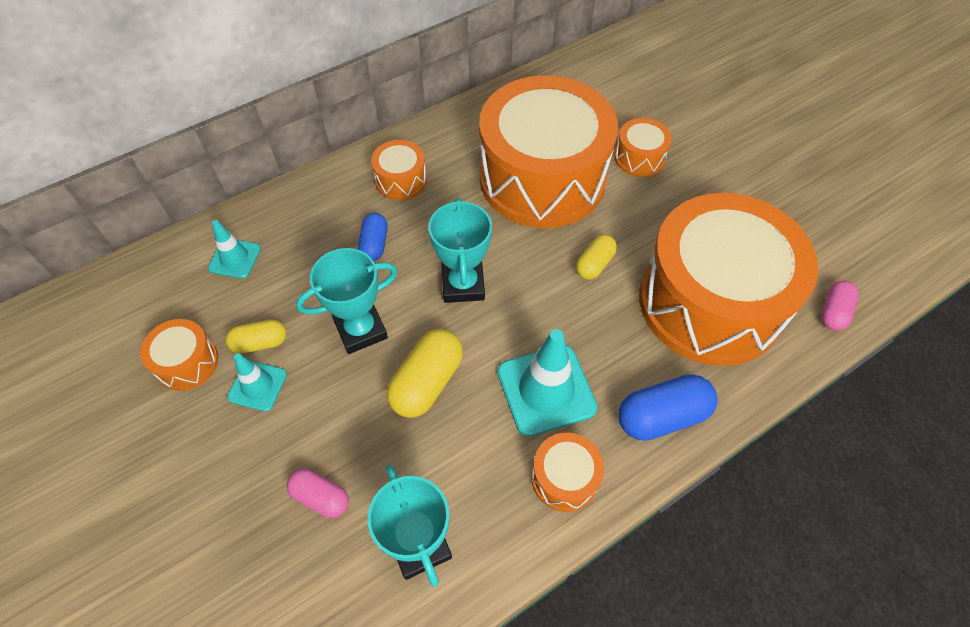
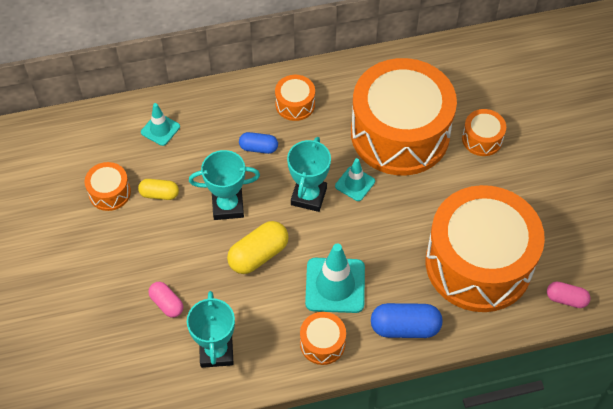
camera: 20 degrees right, 0 degrees up
turquoise traffic cone [227,353,287,411] -> turquoise traffic cone moved to [335,158,375,201]
blue capsule [358,213,388,261] -> blue capsule turned 75 degrees clockwise [239,132,278,154]
yellow capsule [576,234,617,280] -> none
pink capsule [821,281,859,331] -> pink capsule turned 60 degrees clockwise [547,282,590,308]

